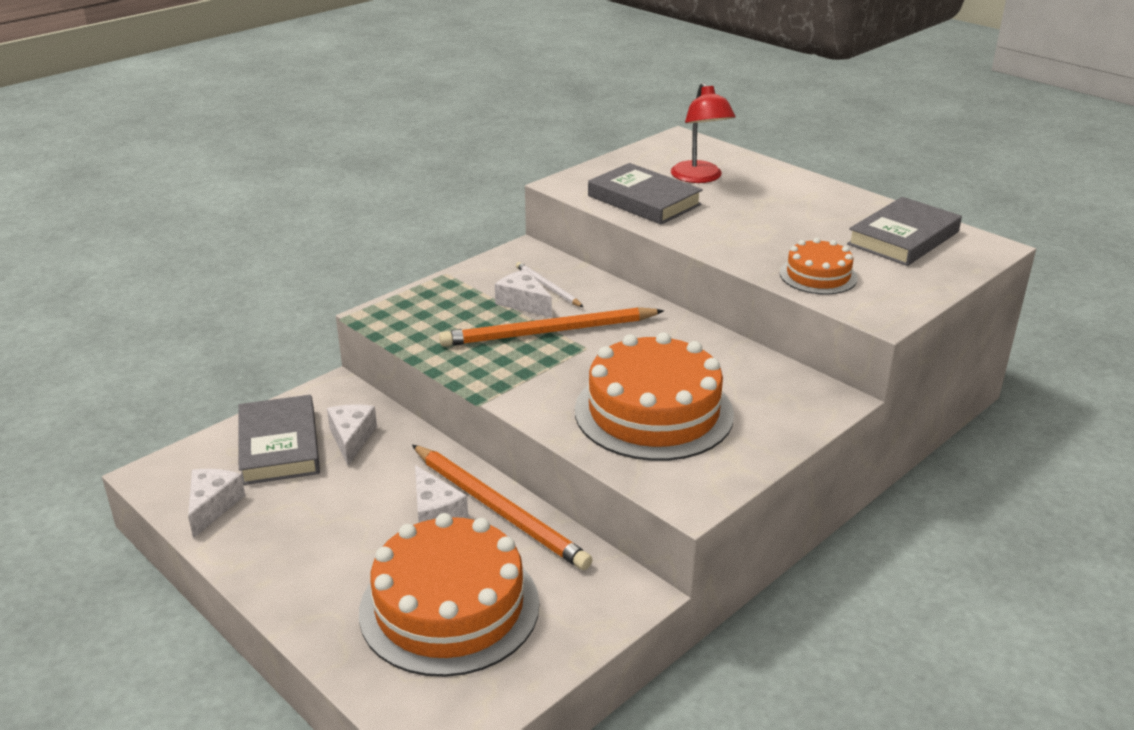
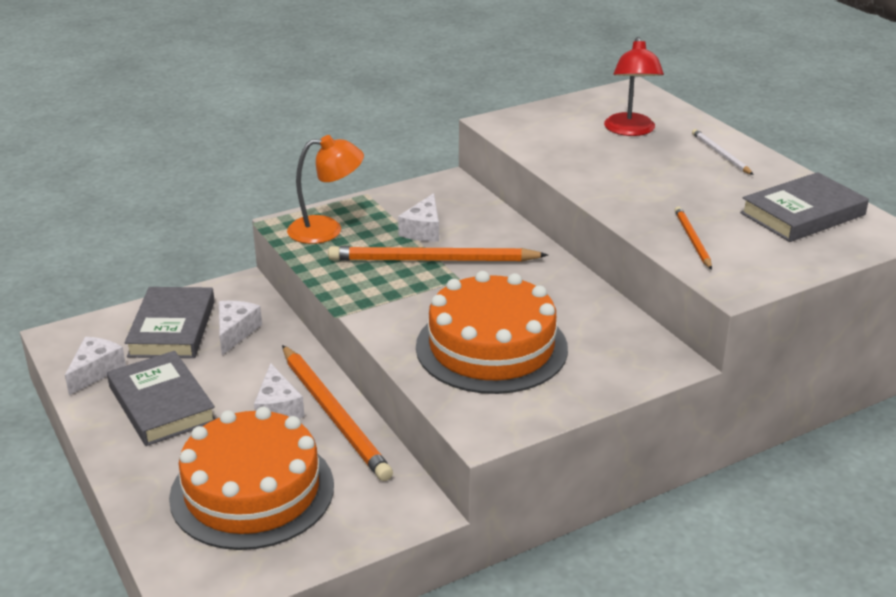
camera: 15 degrees right, 0 degrees up
white cheese [495,269,552,318] -> white cheese turned 135 degrees counterclockwise [398,193,439,241]
white pencil [516,262,583,307] -> white pencil moved to [692,129,754,175]
grey book [588,163,703,225] -> grey book moved to [107,351,215,446]
orange cake [780,238,858,295] -> orange pencil [675,206,712,270]
none -> orange lamp [287,135,364,244]

